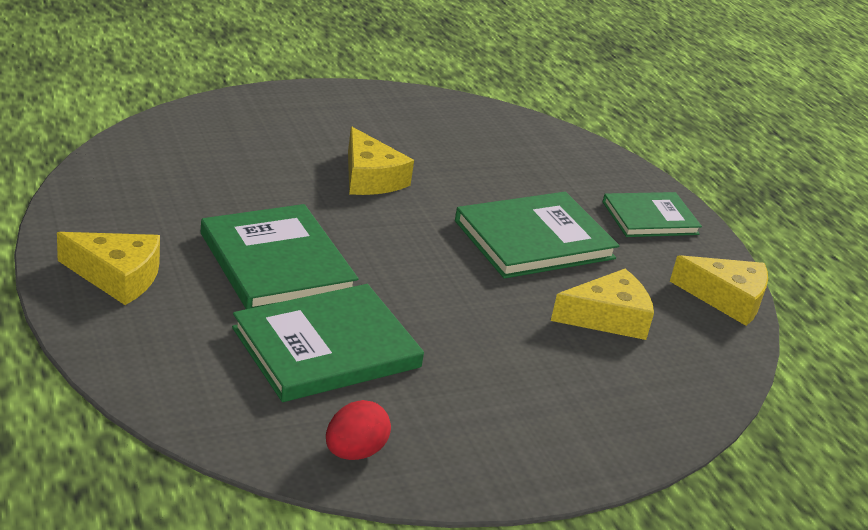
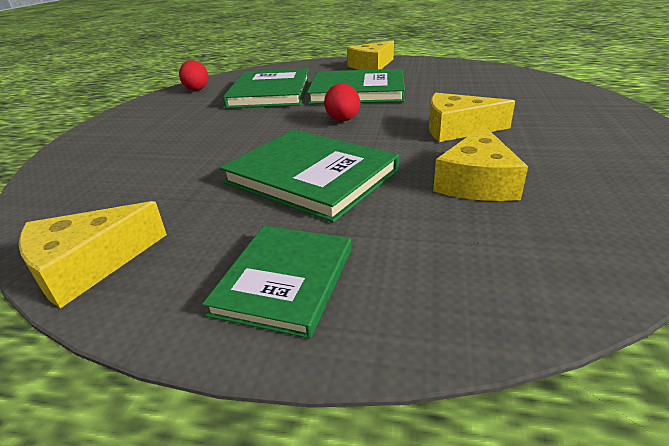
camera: 130 degrees right, 0 degrees up
green book [455,192,619,279] -> green book turned 60 degrees counterclockwise [220,130,399,223]
yellow cheese [551,269,654,340] -> yellow cheese moved to [433,125,528,201]
none -> red egg [324,83,360,121]

